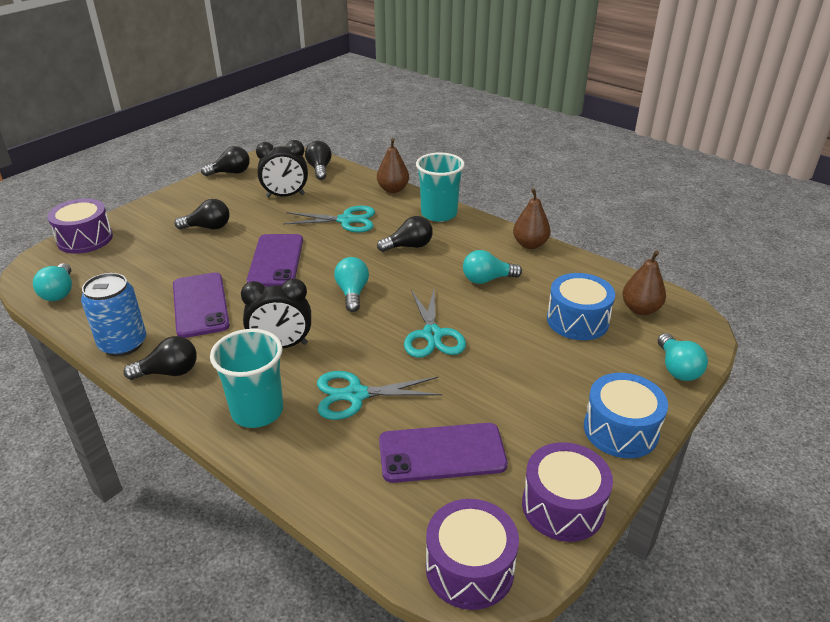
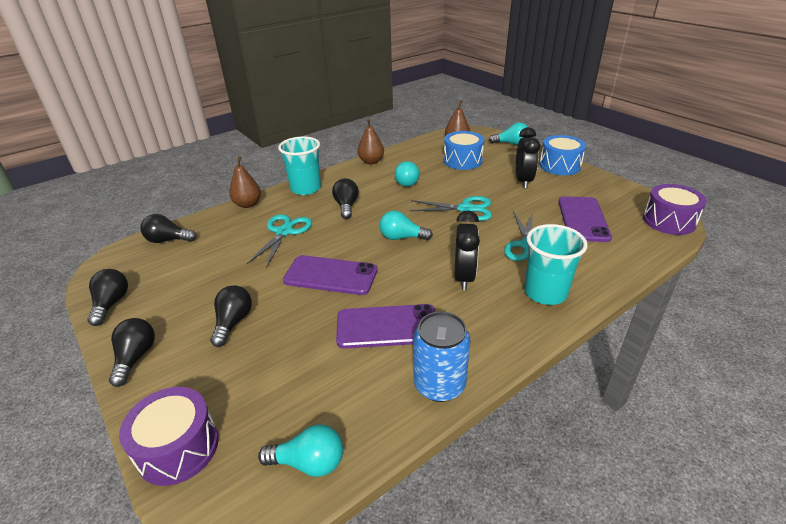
camera: 75 degrees left, 0 degrees up
black light bulb [123,336,197,380] -> black light bulb moved to [109,318,155,387]
black clock [256,140,308,198] -> black clock moved to [516,127,540,188]
purple drum [522,442,613,542] -> none

